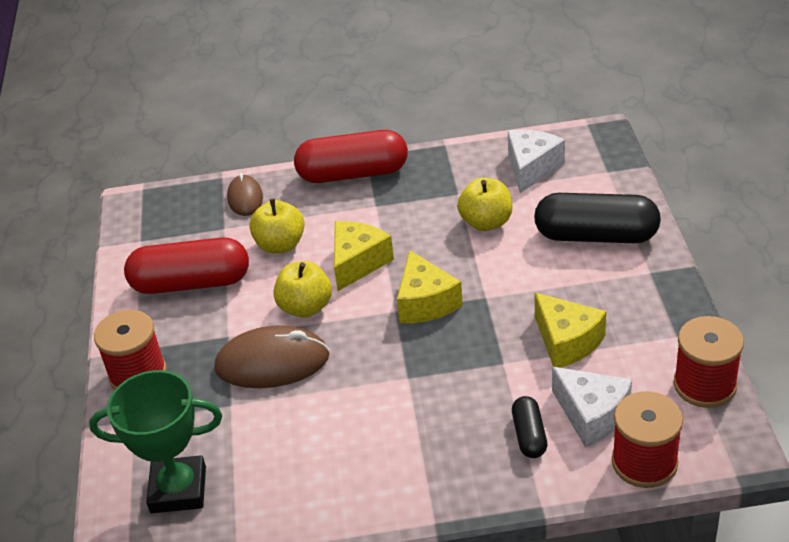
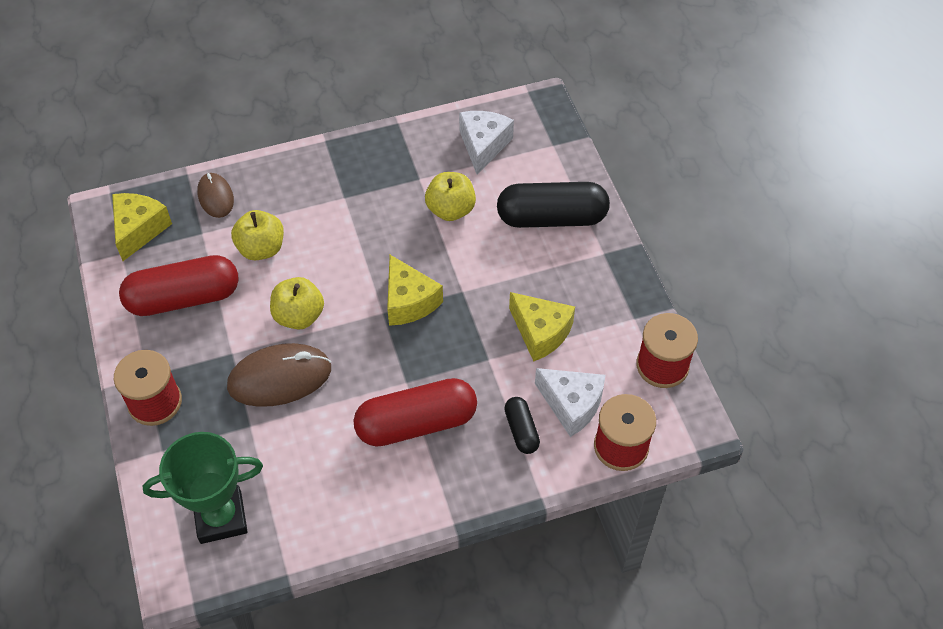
camera: 15 degrees left, 15 degrees up
red capsule [294,130,408,183] -> red capsule moved to [353,378,477,447]
yellow cheese [334,221,394,291] -> yellow cheese moved to [112,193,172,261]

